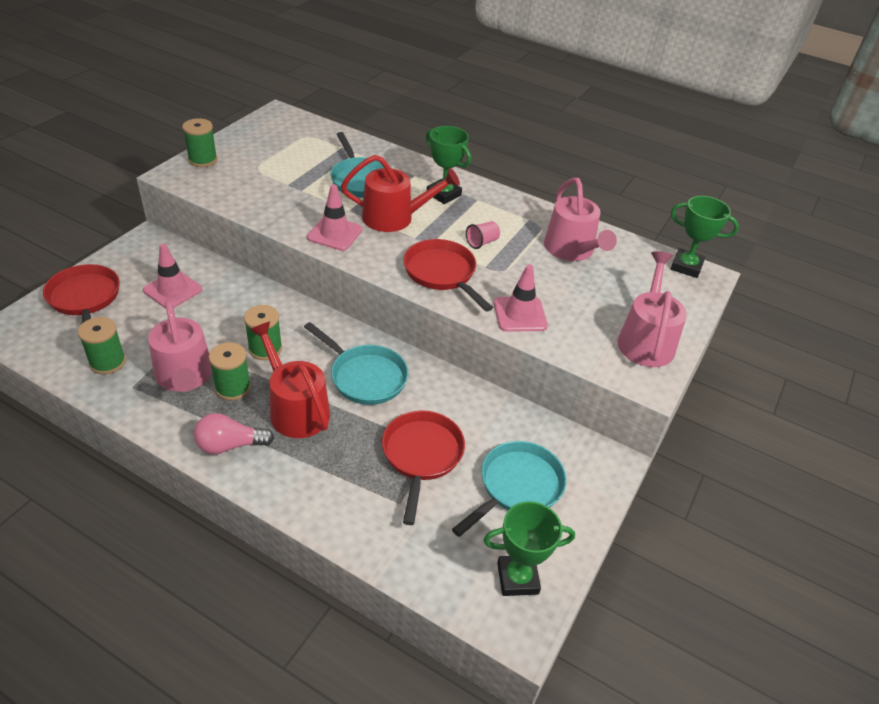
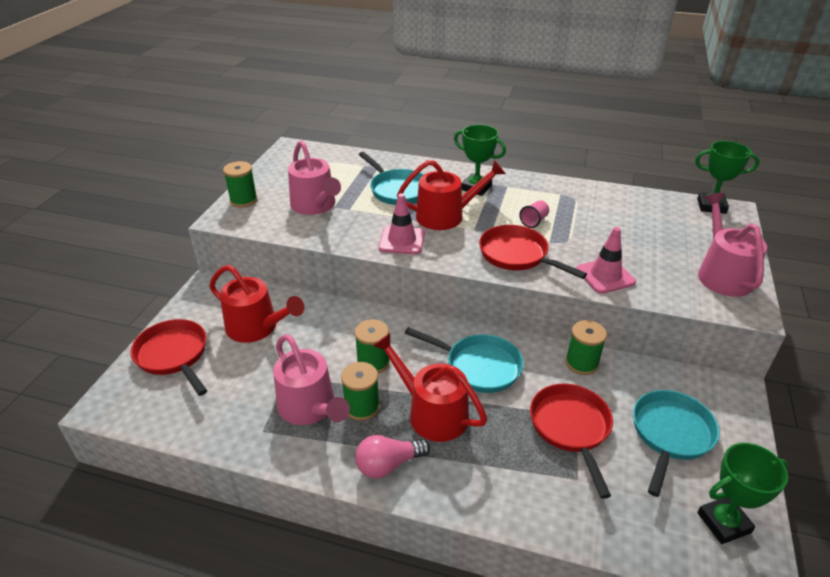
camera: 10 degrees left, 5 degrees down
green spool [78,317,126,374] -> green spool moved to [565,320,607,375]
pink traffic cone [143,244,202,308] -> red watering can [209,265,305,343]
pink watering can [544,178,617,261] -> pink watering can moved to [288,140,341,215]

